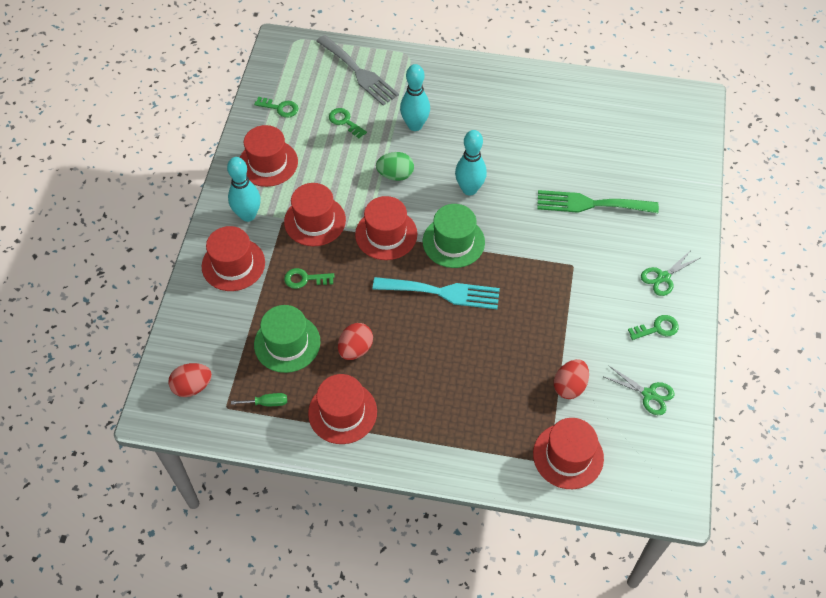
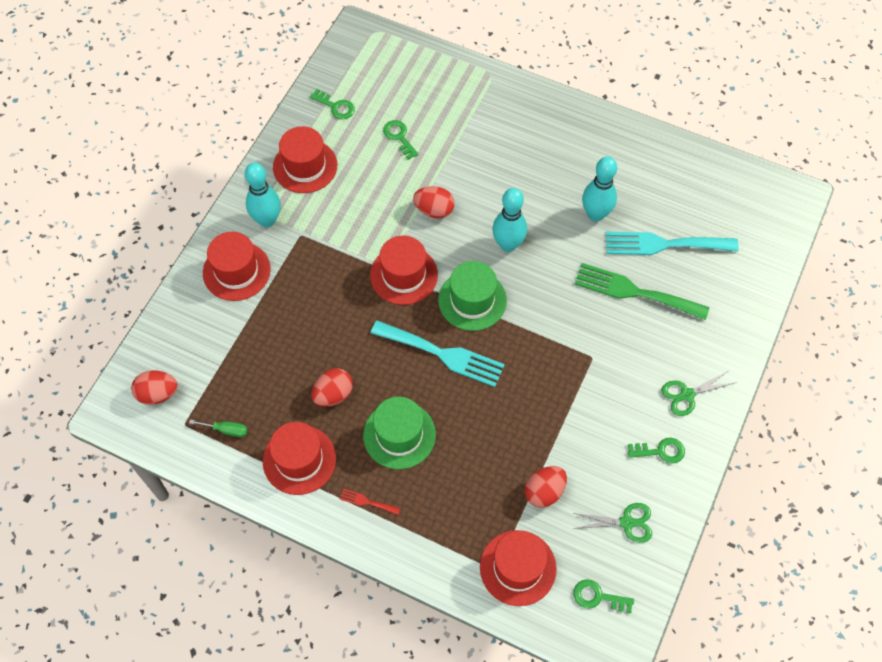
camera: 15 degrees right, 5 degrees up
green hat [254,305,320,373] -> green hat moved to [363,397,436,469]
red hat [284,183,346,246] -> none
green key [284,268,334,289] -> green key moved to [573,579,634,613]
grey fork [316,35,399,106] -> none
green egg [376,152,414,181] -> red egg [413,186,455,218]
turquoise bowling pin [400,64,430,131] -> turquoise bowling pin moved to [582,156,617,222]
green scissors [602,366,674,415] -> green scissors turned 45 degrees counterclockwise [574,503,652,543]
none -> red fork [340,488,400,515]
none -> turquoise fork [606,232,739,255]

